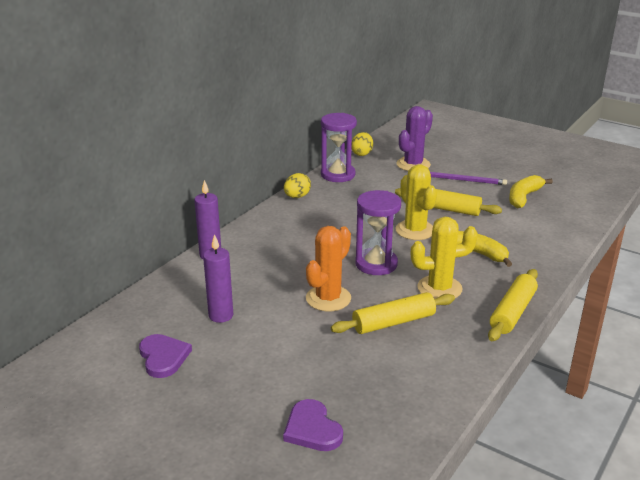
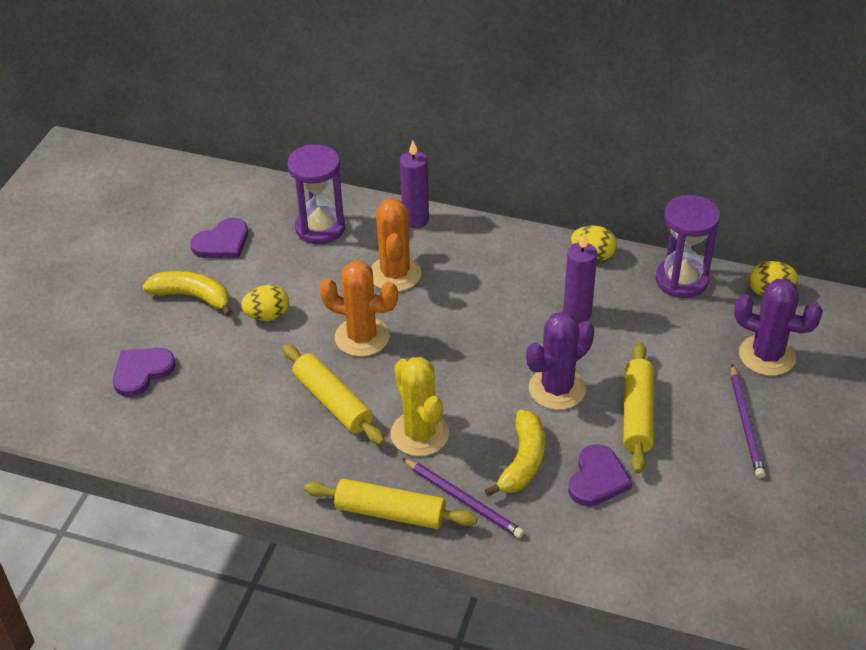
camera: 75 degrees right, 15 degrees up
purple candle [203,234,233,323] -> purple candle moved to [563,233,597,323]
purple hourglass [355,190,401,275] -> purple hourglass moved to [287,145,345,244]
yellow cactus [395,165,437,240] -> purple cactus [526,311,594,410]
yellow banana [509,175,553,208] -> yellow banana moved to [142,271,232,317]
none -> yellow egg [241,285,289,321]
none -> orange cactus [371,198,422,292]
none -> purple pencil [402,458,524,538]
none -> purple heart [568,444,632,506]

